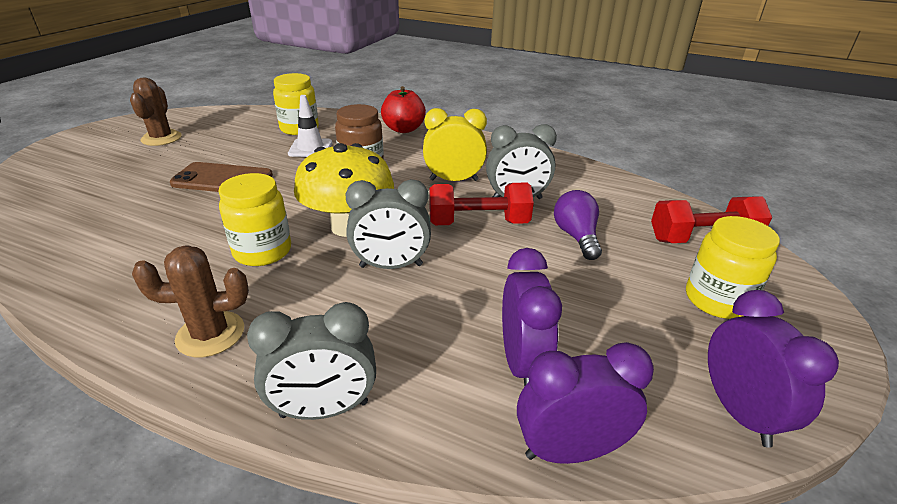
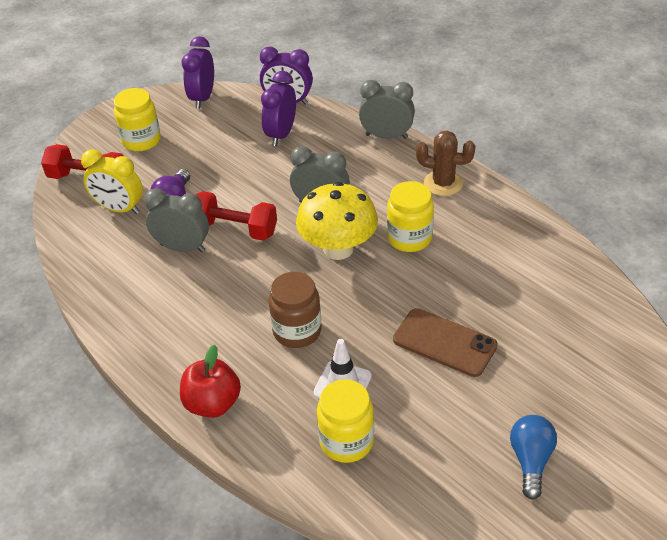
camera: 155 degrees left, 10 degrees up
brown cactus [130,77,182,146] -> blue light bulb [510,415,557,500]
yellow clock [423,108,487,181] -> yellow clock moved to [81,149,143,214]

